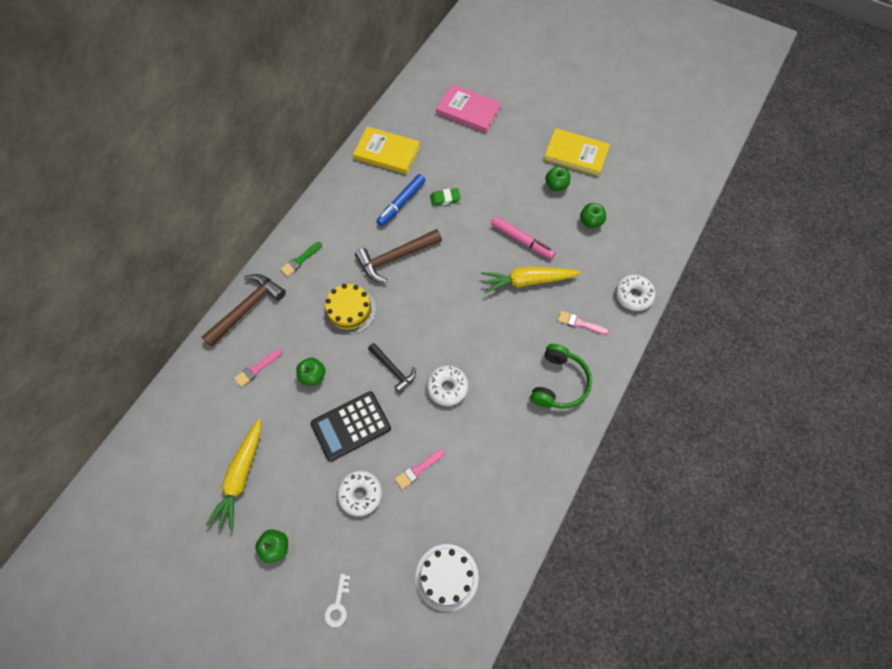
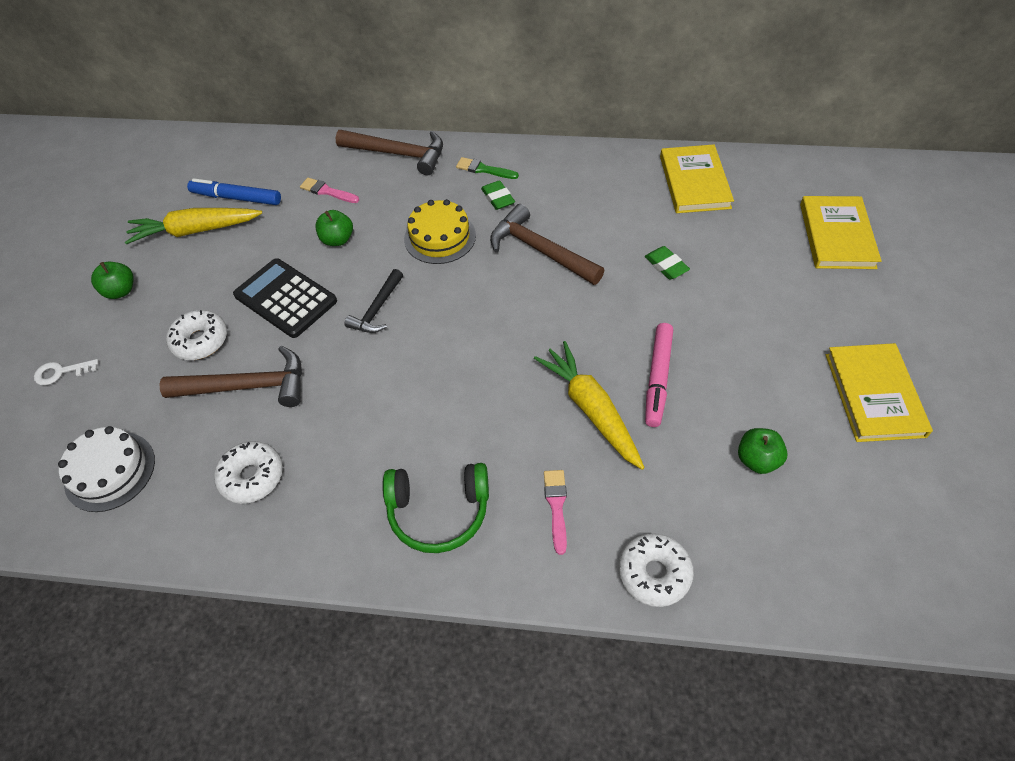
camera: 70 degrees right, 10 degrees down
blue marker [376,174,425,227] -> blue marker moved to [187,178,281,205]
pink brush [395,449,444,489] -> brown hammer [159,346,302,407]
white donut [427,366,468,406] -> white donut moved to [214,441,283,504]
pink book [436,84,501,133] -> yellow book [800,196,881,269]
green apple [545,166,571,191] -> none
none -> green eraser [481,180,515,210]

